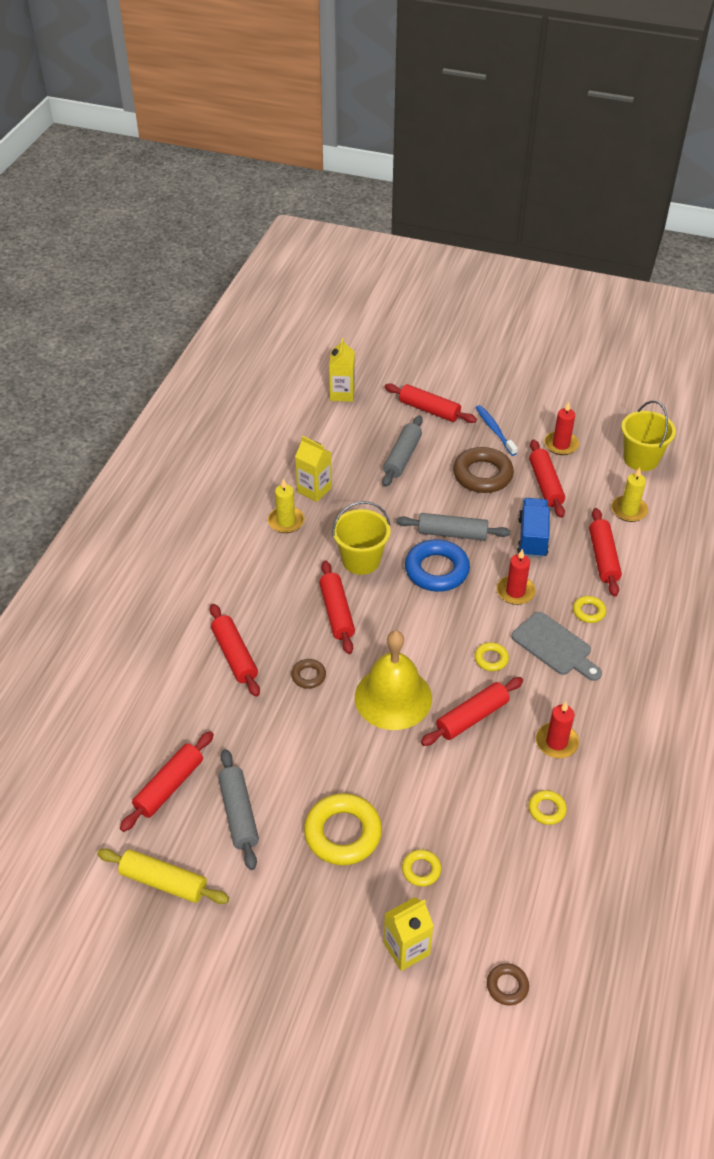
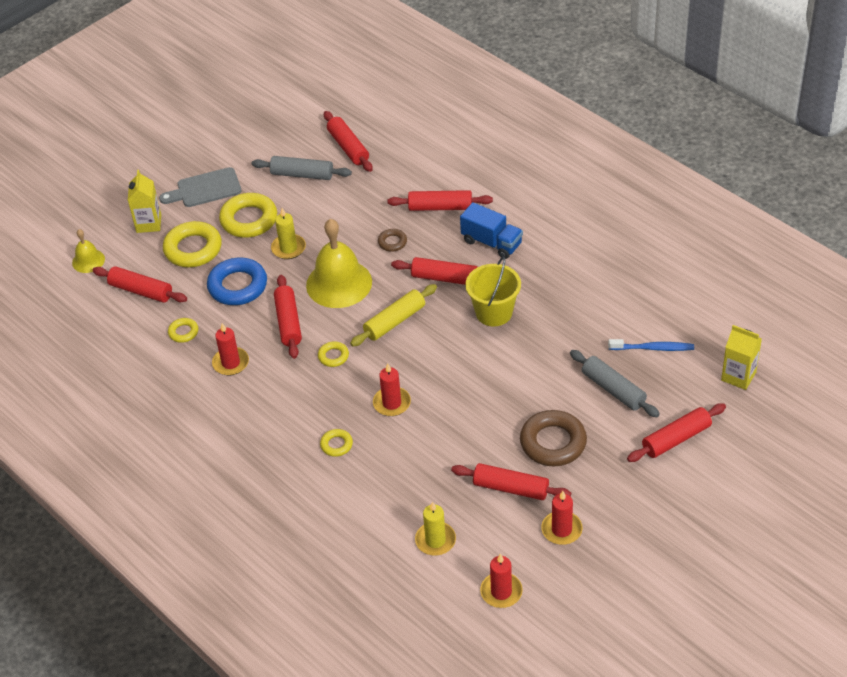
camera: 120 degrees right, 0 degrees up
yellow rolling pin [97,849,229,904] -> yellow rolling pin moved to [350,284,437,347]
yellow candle [268,478,305,533] -> yellow candle moved to [271,208,306,259]
yellow carton [295,436,332,502] -> none
grey rolling pin [396,513,511,541] -> none
yellow ring [402,849,441,887] -> yellow ring [163,221,222,267], size x2.02
blue ring [405,540,470,592] -> blue ring moved to [207,258,267,305]
blue toothbrush [475,405,518,456] -> blue toothbrush moved to [608,339,694,351]
brown ring [487,963,529,1006] -> yellow bell [72,229,105,273]
grey cutting board [511,612,602,681] -> grey cutting board moved to [159,167,241,207]
blue truck [517,498,550,558] -> blue truck moved to [460,202,523,259]
red rolling pin [589,508,622,597] -> red rolling pin moved to [92,266,187,303]
yellow bucket [621,401,676,471] -> red candle [480,554,523,608]

